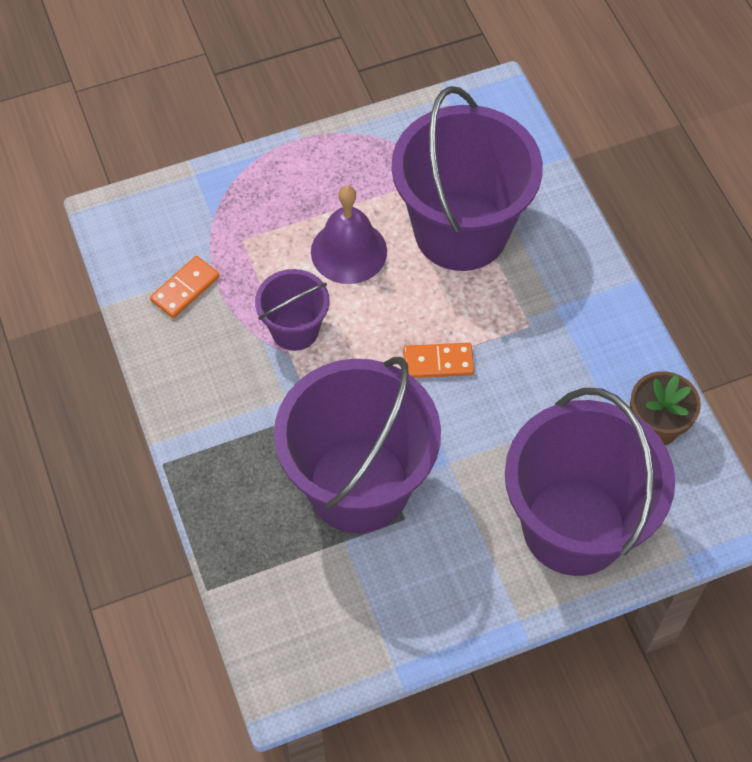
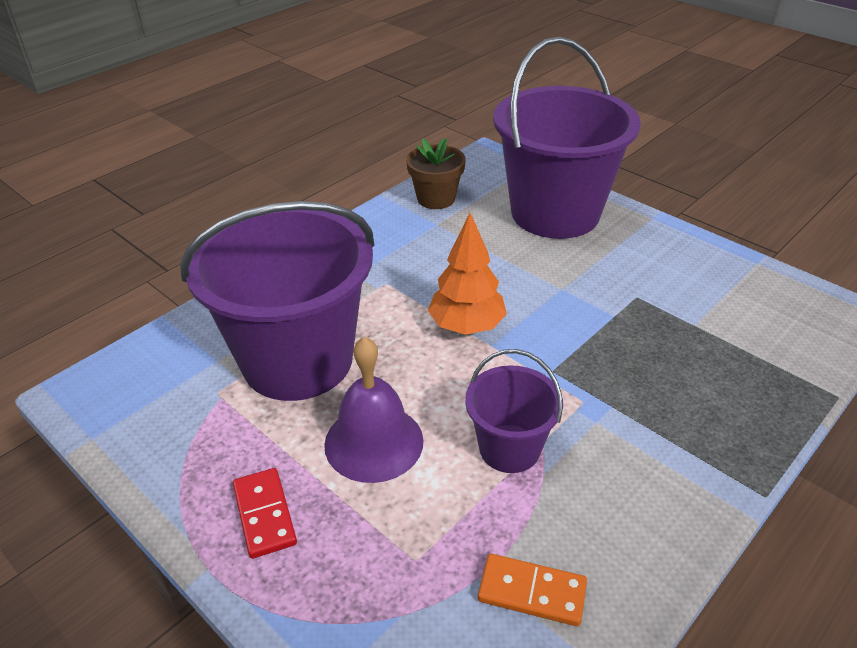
camera: 115 degrees left, 20 degrees down
purple bucket [274,357,441,533] -> none
orange domino [403,343,474,378] -> orange tree [428,213,507,335]
none -> red domino [233,468,297,559]

